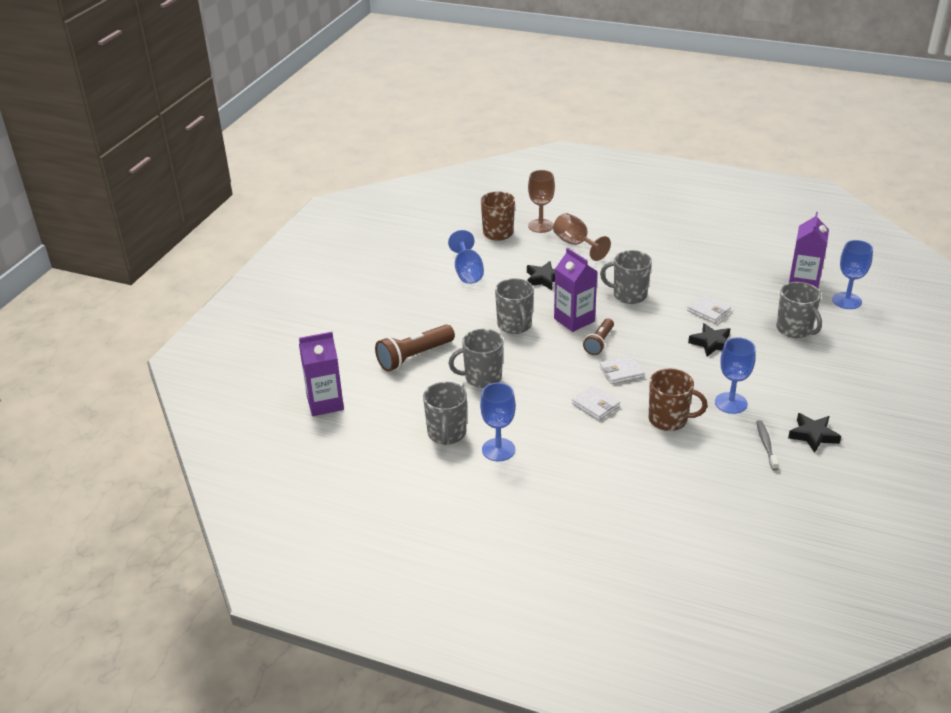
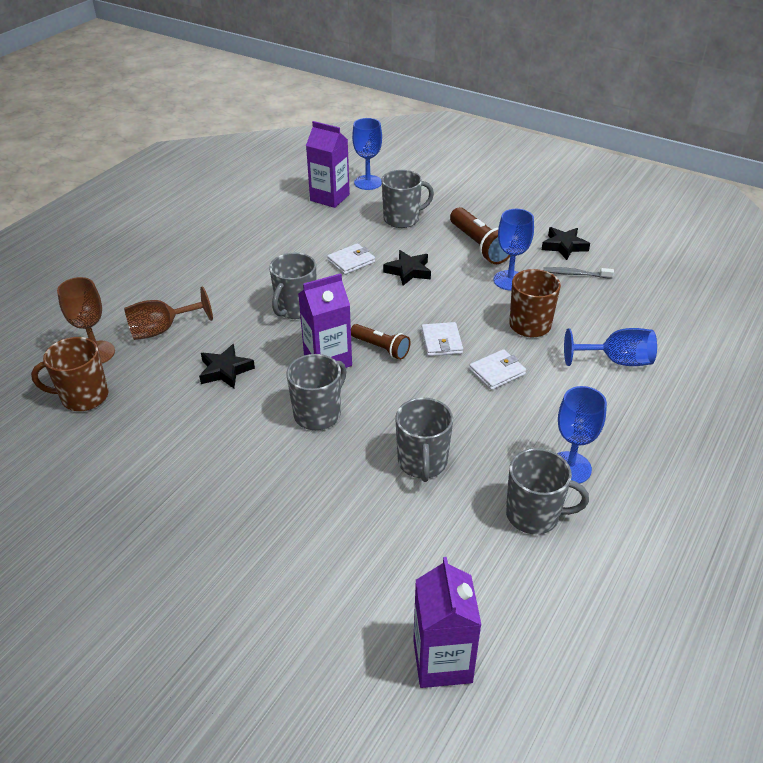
camera: 80 degrees left, 5 degrees up
brown flashlight [375,324,455,371] -> brown flashlight moved to [450,207,510,264]
blue goblet [448,230,484,284] -> blue goblet moved to [564,328,657,366]
grey mug [495,278,534,334] -> grey mug turned 45 degrees counterclockwise [286,354,346,430]

